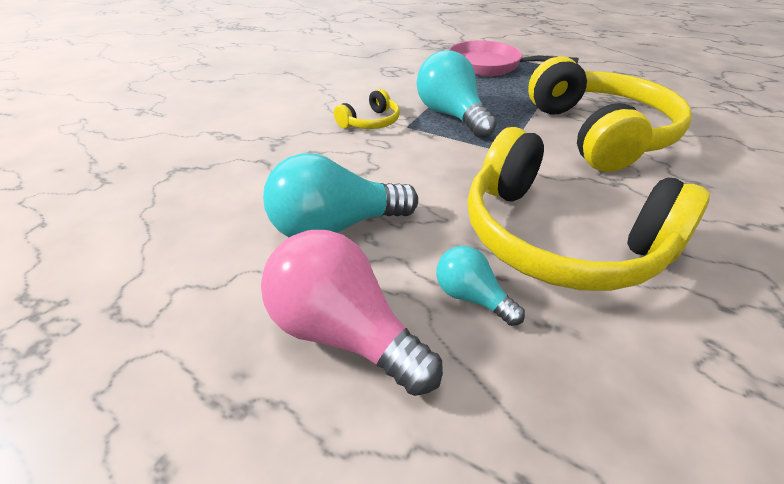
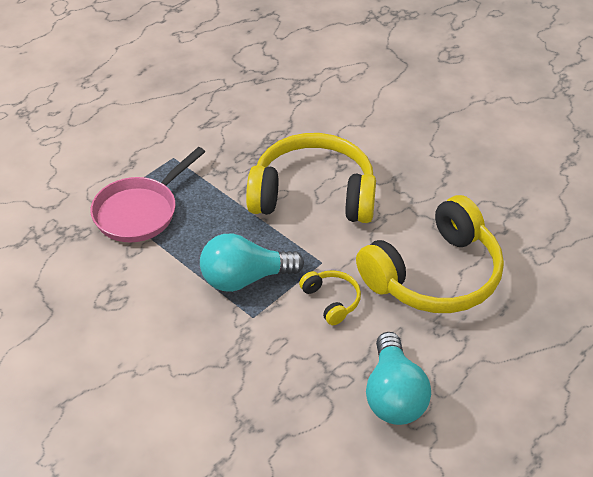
camera: 75 degrees left, 5 degrees up
pink light bulb [261,230,443,396] -> none
yellow headphones [334,89,400,129] -> yellow headphones moved to [299,270,361,325]
turquoise light bulb [436,246,525,326] -> none

